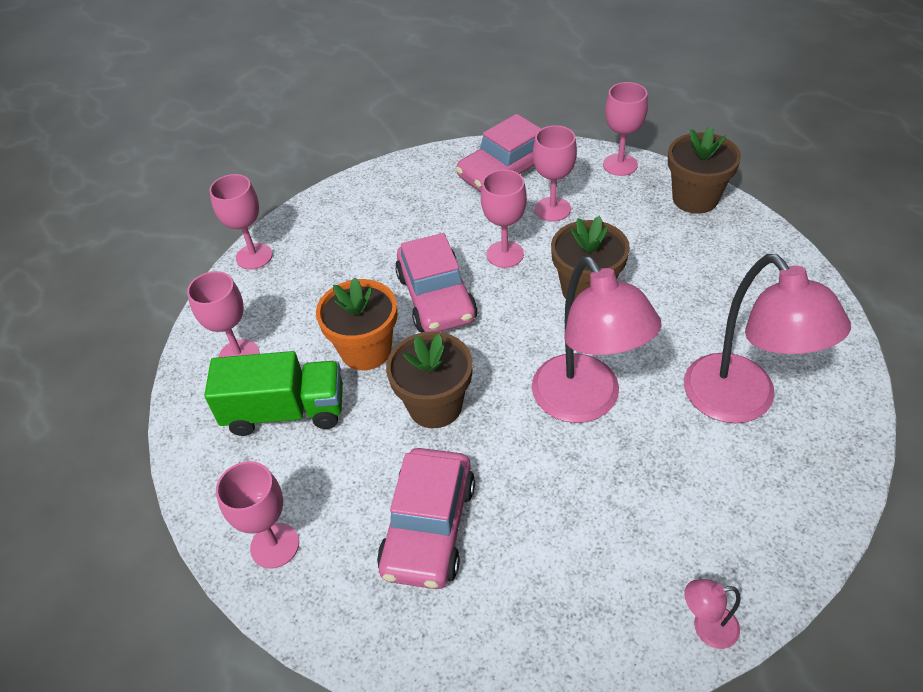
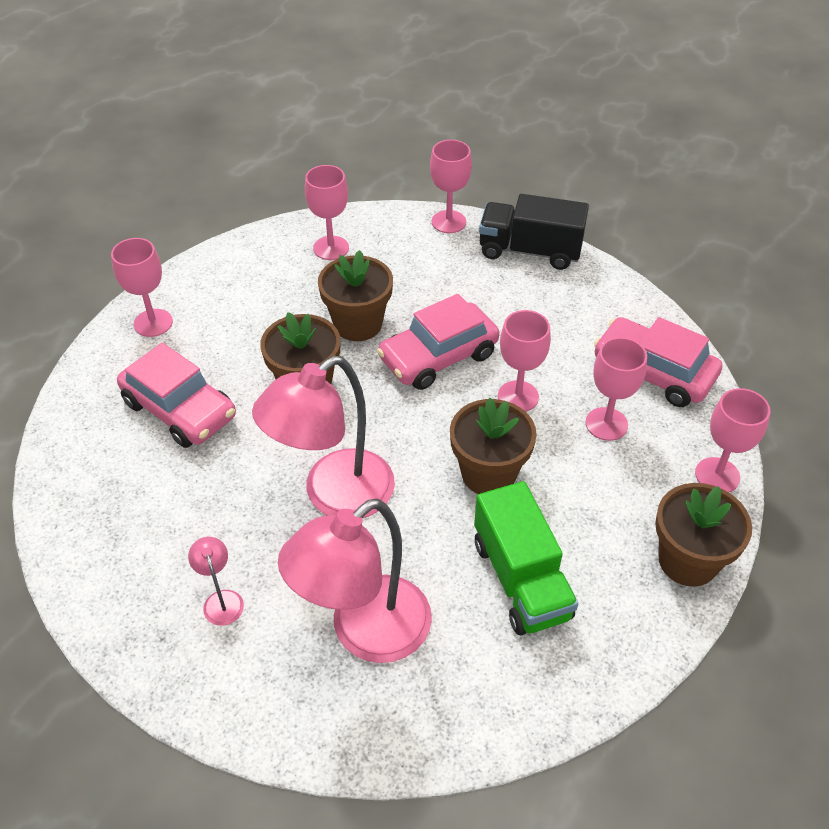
camera: 70 degrees right, 0 degrees up
green truck [204,351,343,436] -> green truck moved to [474,481,578,635]
orange flower pot [316,278,398,370] -> brown flower pot [318,250,393,341]
pink car [377,448,475,589] -> pink car turned 135 degrees counterclockwise [117,343,236,448]
pink lamp [684,579,741,649] -> pink lamp moved to [188,537,244,626]
none -> black truck [479,194,589,270]

